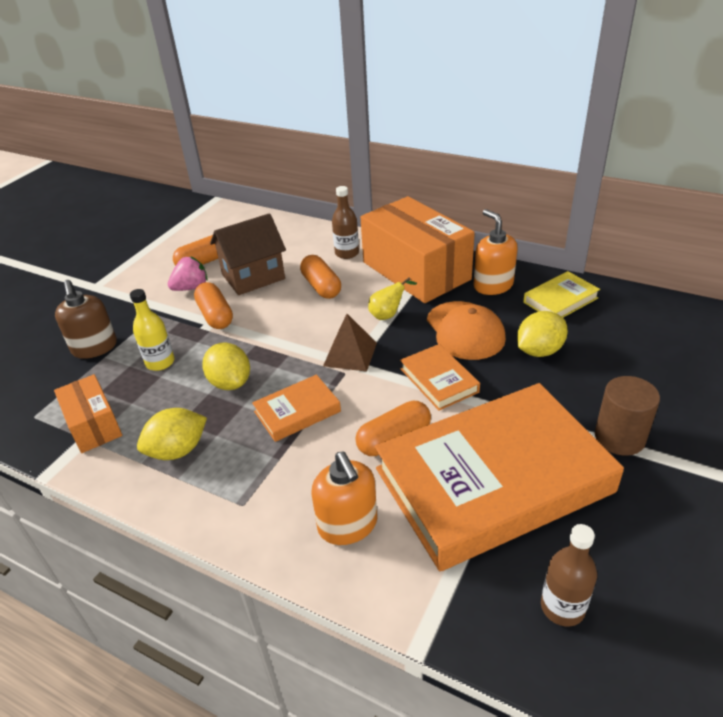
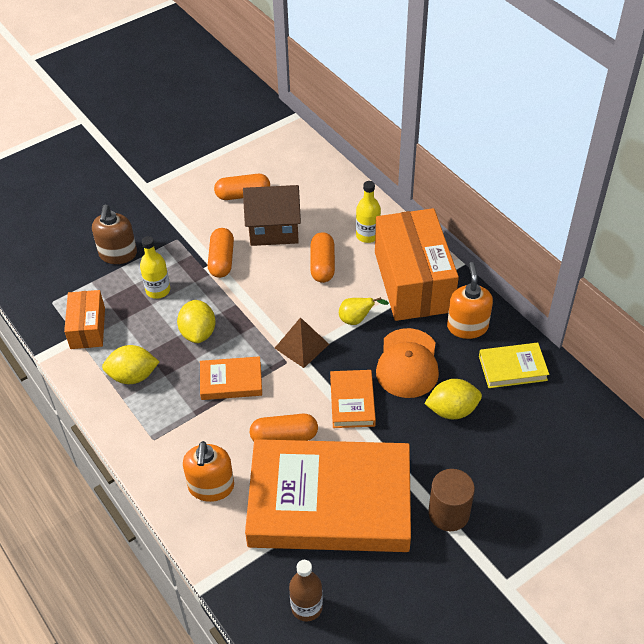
camera: 25 degrees right, 10 degrees up
pink strawberry [168,256,208,291] -> none
brown bottle [332,186,359,259] -> yellow bottle [356,181,381,243]

